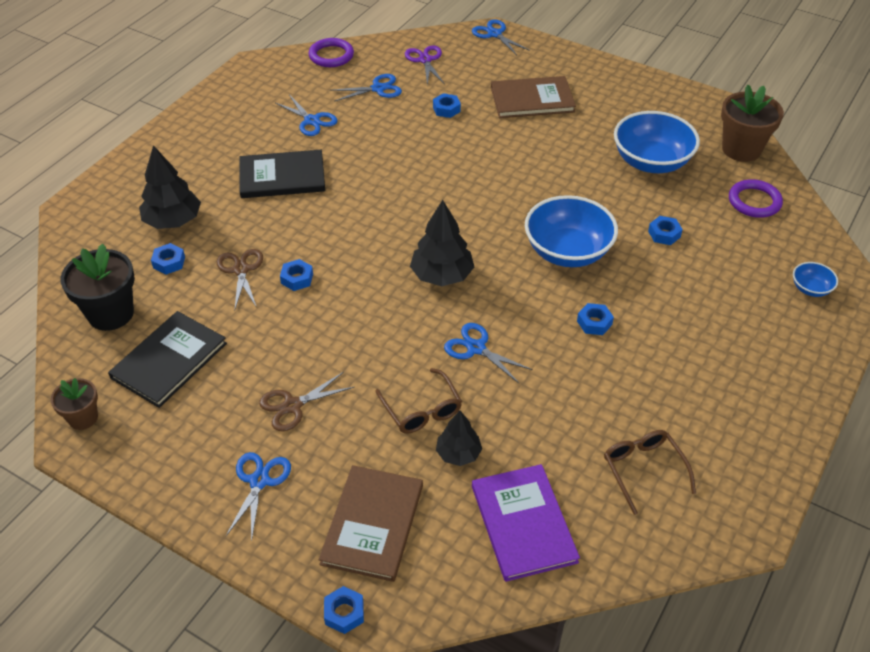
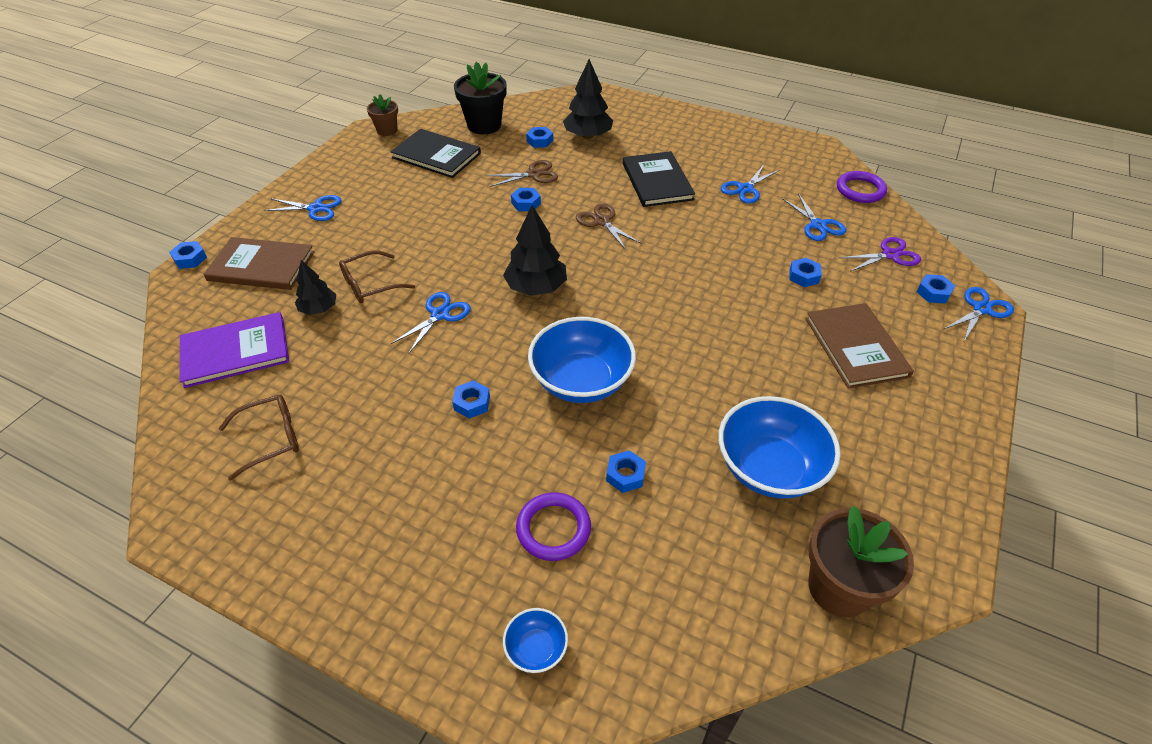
camera: 85 degrees right, 0 degrees up
brown scissors [259,372,354,431] -> brown scissors moved to [576,204,642,250]
purple ring [729,179,783,218] -> purple ring moved to [516,492,591,561]
none -> blue nut [917,274,955,304]

